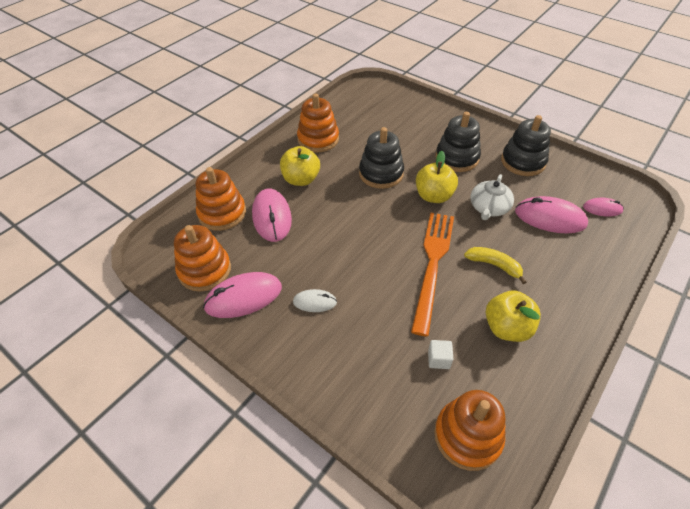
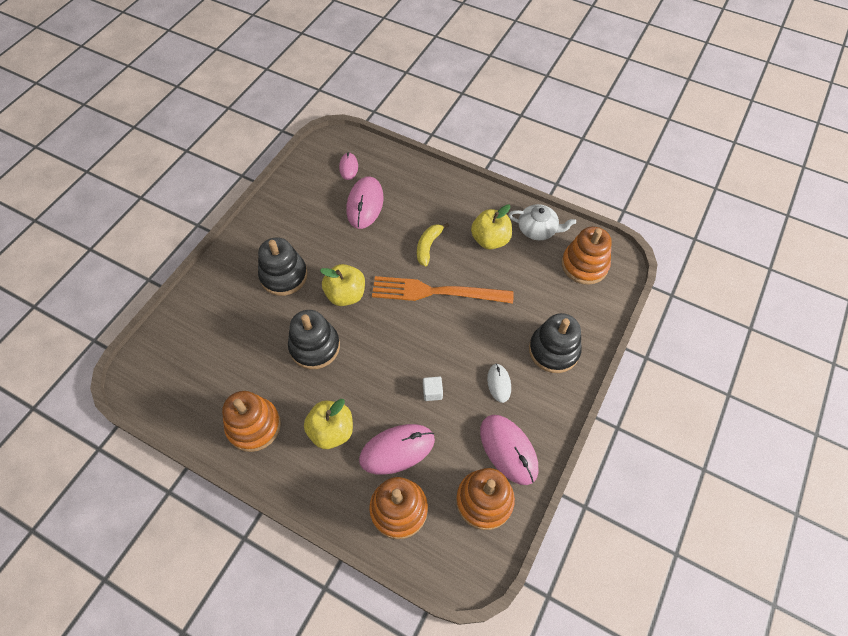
camera: 100 degrees left, 10 degrees up
white cube [428,340,453,369] -> white cube moved to [423,376,443,401]
white teapot [470,174,514,220] -> white teapot moved to [508,204,576,240]
black stacking toy [501,115,551,176] -> black stacking toy moved to [529,313,582,373]

